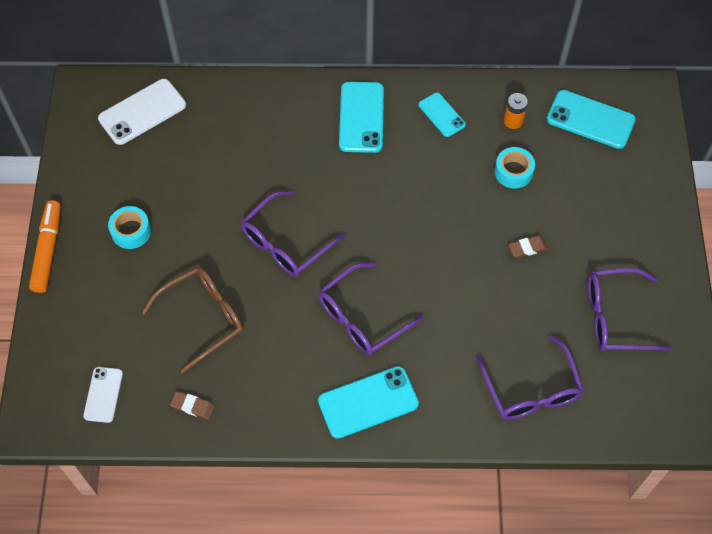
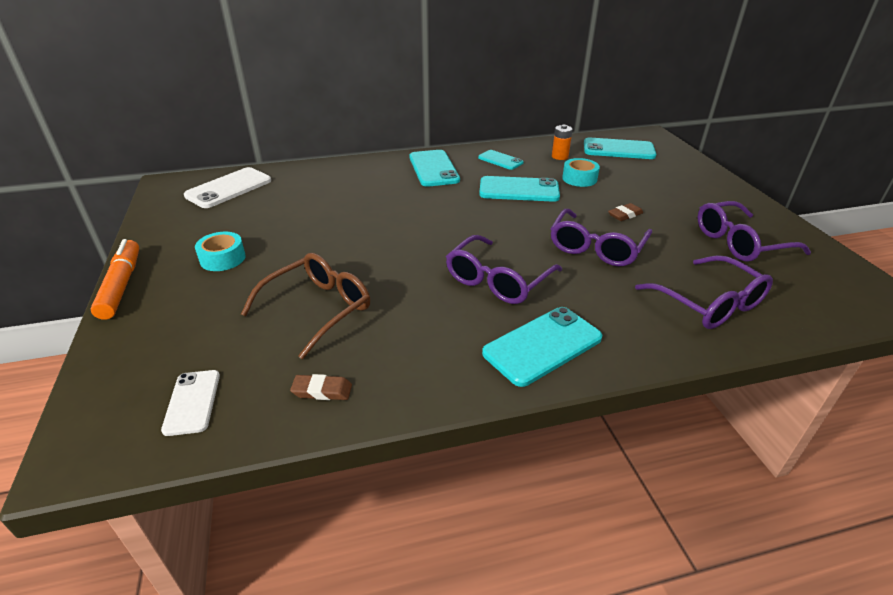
camera: 15 degrees left, 25 degrees down
purple glasses [241,190,345,277] -> purple glasses moved to [551,209,652,266]
none -> turquoise phone [479,176,560,202]

